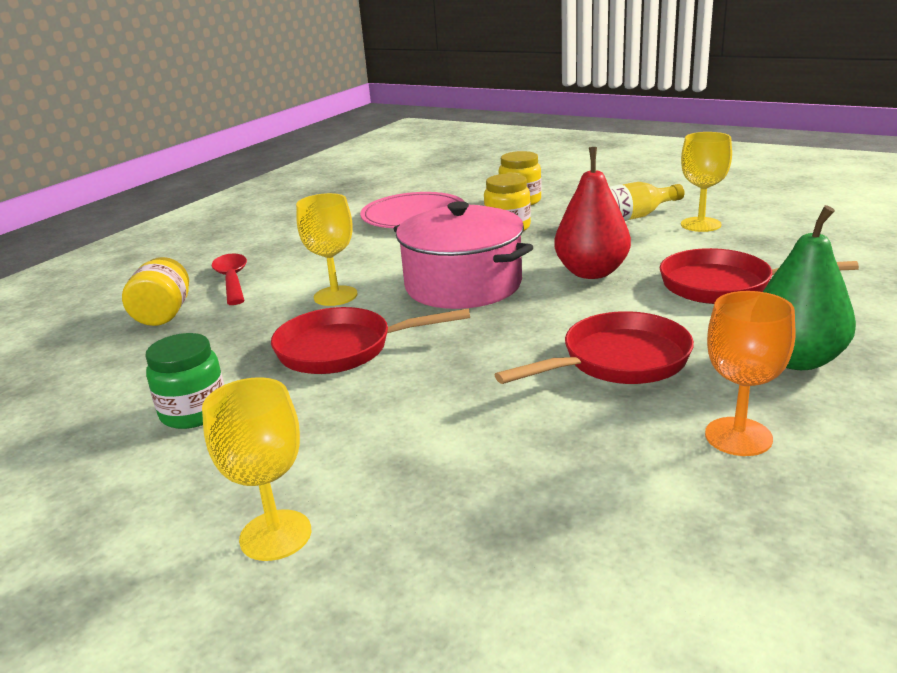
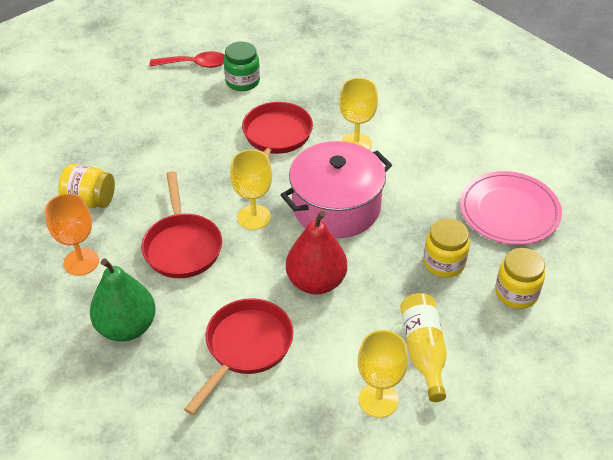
camera: 105 degrees right, 20 degrees up
yellow jar [122,257,189,326] -> yellow jar moved to [58,164,115,208]
yellow goblet [202,377,311,561] -> yellow goblet moved to [230,150,272,230]
red spoon [212,253,247,305] -> red spoon moved to [150,51,225,68]

